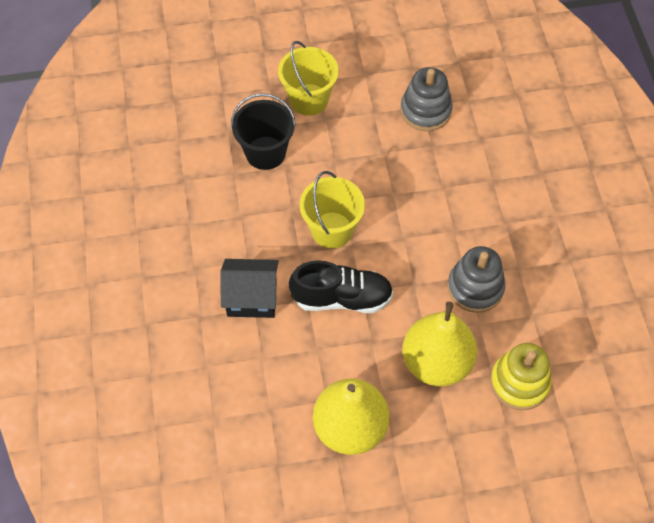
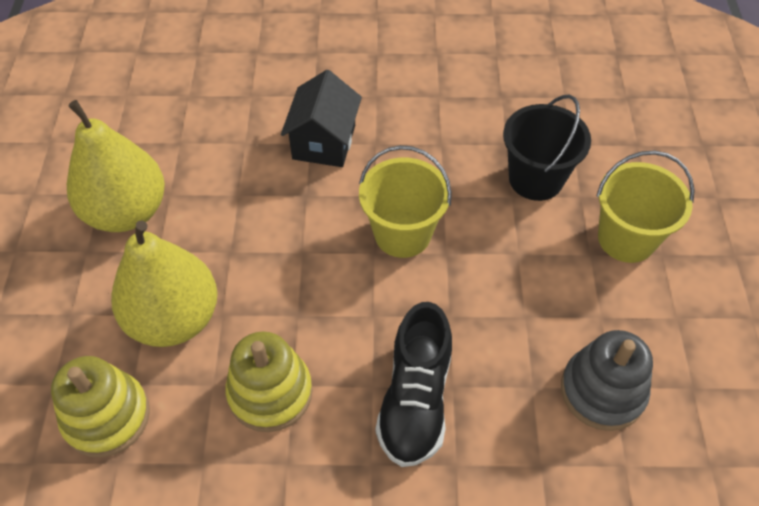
camera: 100 degrees right, 5 degrees down
black shoe [289,261,393,313] -> black shoe moved to [376,302,452,467]
grey stacking toy [447,246,506,313] -> yellow stacking toy [225,331,313,432]

